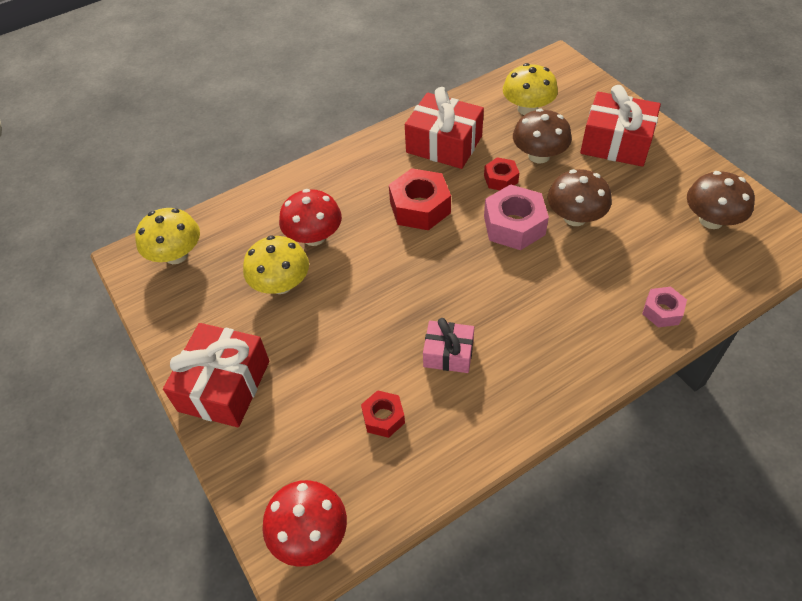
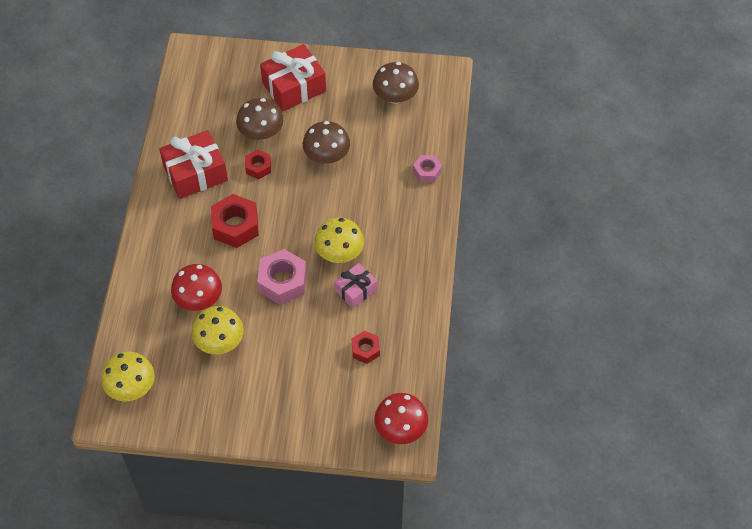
camera: 55 degrees left, 5 degrees up
red gift [163,323,269,427] -> none
pink nut [484,184,549,250] -> pink nut moved to [257,249,307,305]
yellow mushroom [503,63,558,115] -> yellow mushroom moved to [314,218,364,263]

